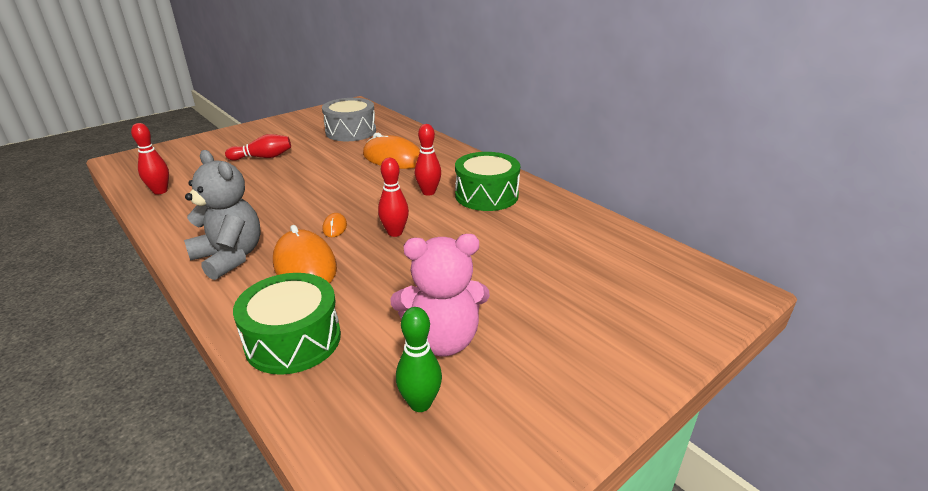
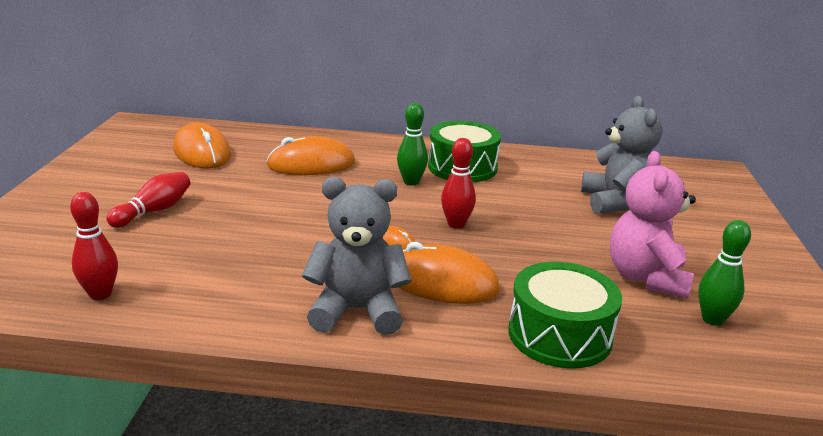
camera: 45 degrees left, 5 degrees down
grey drum [322,98,376,141] -> orange mouse [173,122,231,168]
pink teddy bear [390,234,490,356] -> pink teddy bear turned 150 degrees clockwise [610,151,696,299]
red bowling pin [415,124,441,196] -> green bowling pin [397,103,428,186]
none -> grey teddy bear [581,96,663,214]

